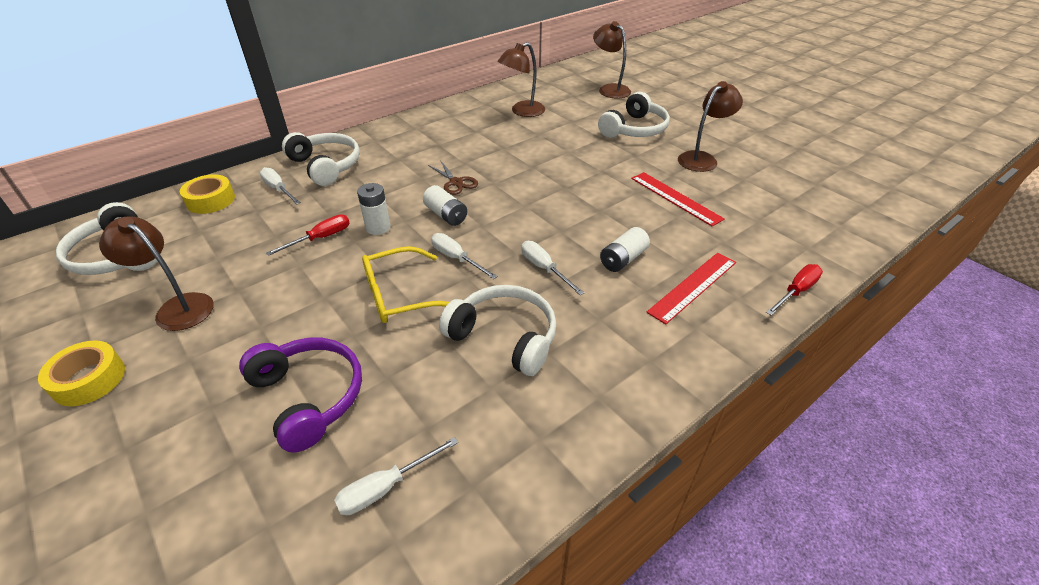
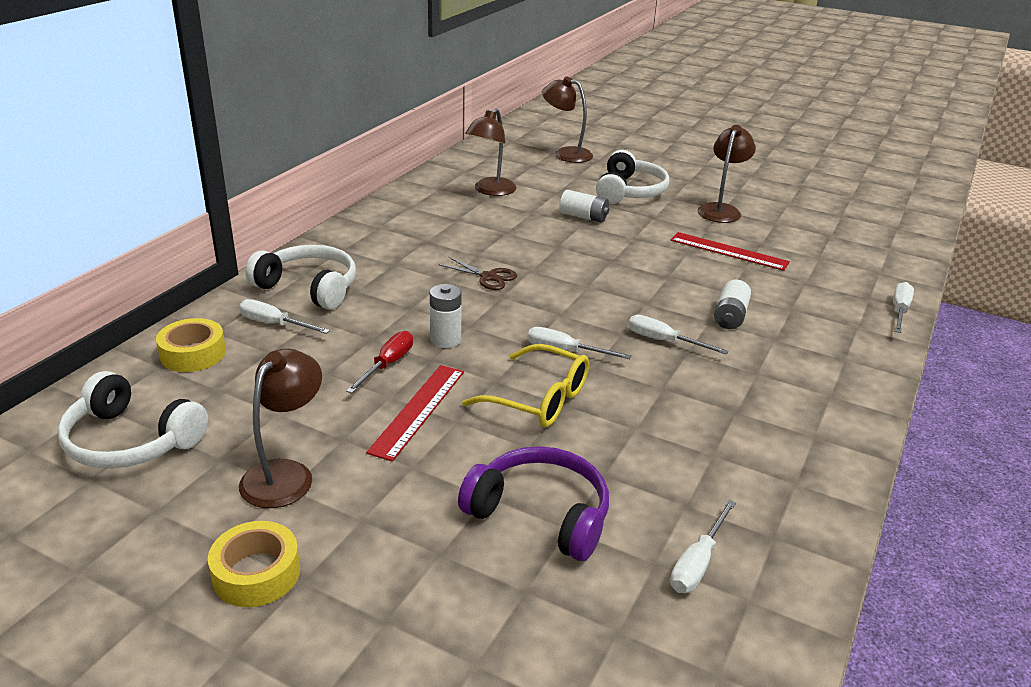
camera: 25 degrees left, 10 degrees down
brown lamp [99,216,214,331] -> brown lamp turned 105 degrees clockwise [239,348,322,508]
yellow glasses [362,246,450,323] -> yellow glasses turned 105 degrees counterclockwise [462,344,589,427]
white battery [423,185,467,226] -> white battery moved to [560,190,609,222]
white headphones [439,285,556,376] -> none
red ruler [646,253,736,324] -> red ruler moved to [366,365,464,462]
red screwdriver [766,264,823,315] -> white screwdriver [893,282,914,333]

